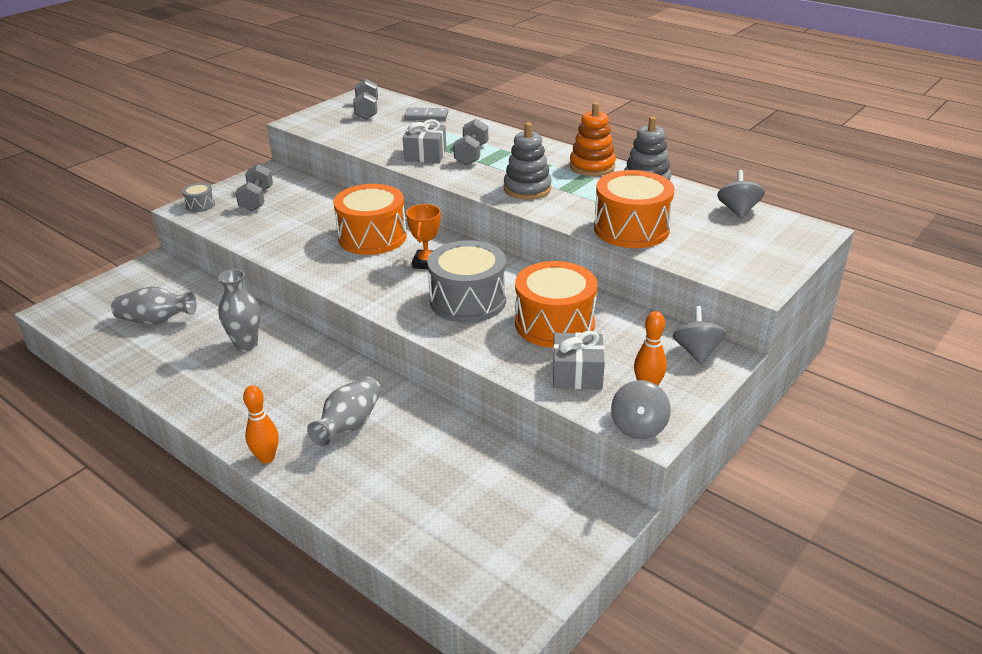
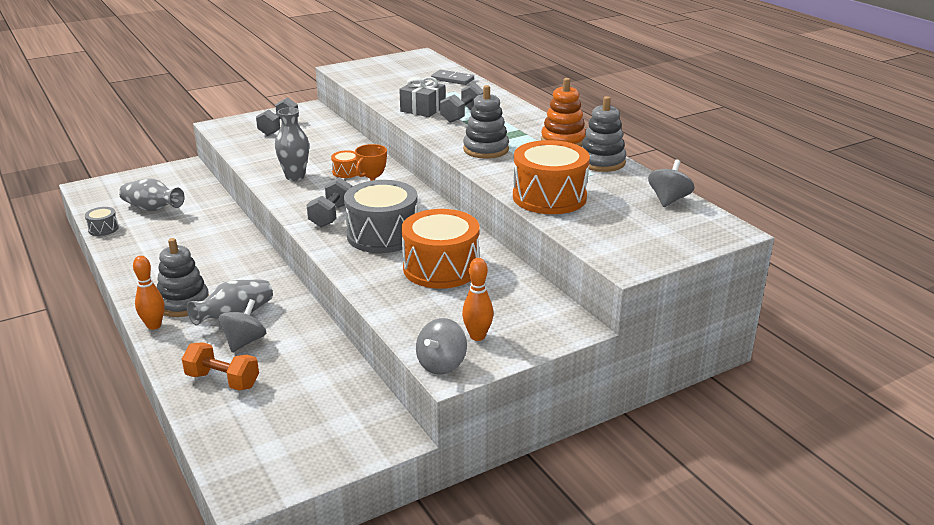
camera: 20 degrees right, 5 degrees down
grey drum [182,183,215,212] -> grey drum moved to [85,207,119,236]
grey vase [218,269,260,352] -> grey vase moved to [275,107,309,181]
orange drum [333,184,407,255] -> orange drum [331,150,360,178], size x0.45
grey dumbbell [353,79,378,120] -> grey dumbbell moved to [307,177,352,227]
grey gift [553,331,605,389] -> none
grey spinning top [673,306,727,365] -> grey spinning top moved to [219,299,266,352]
none -> grey stacking toy [157,238,209,317]
none -> orange dumbbell [182,342,259,391]

